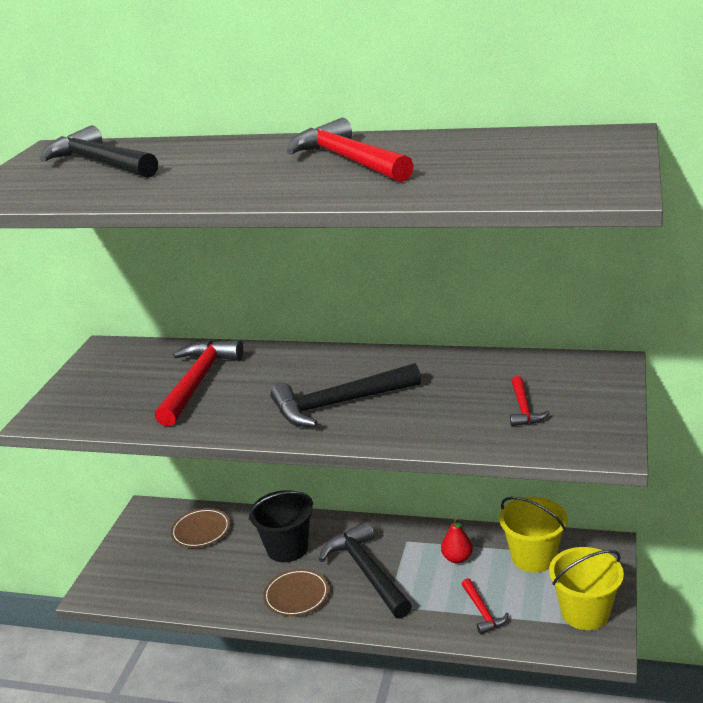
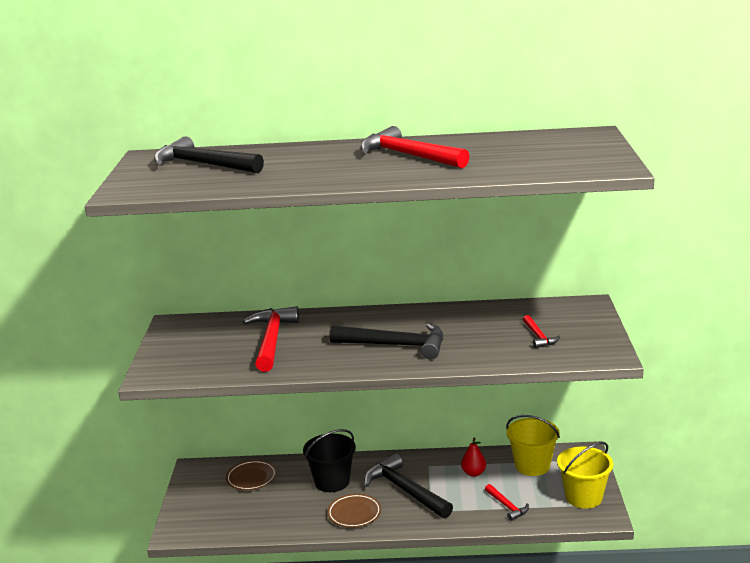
camera: 15 degrees left, 5 degrees down
black hammer [270,363,421,427] -> black hammer turned 135 degrees counterclockwise [329,323,443,360]

